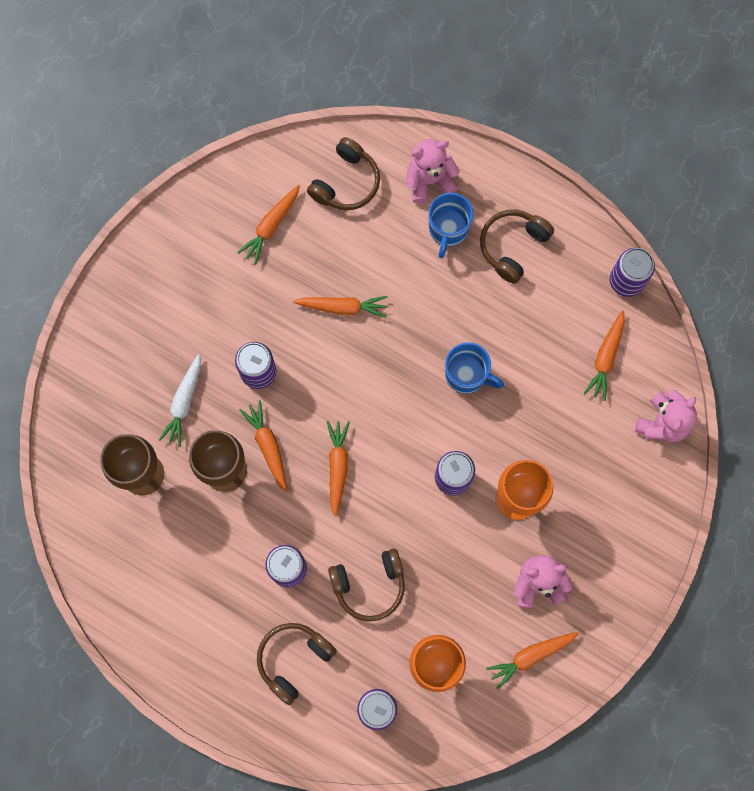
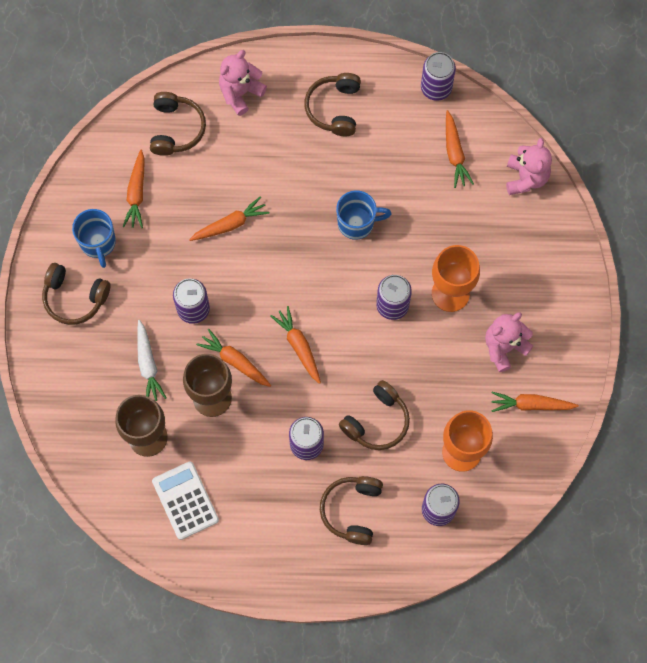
camera: 30 degrees left, 5 degrees down
blue mug [428,193,473,258] -> blue mug moved to [72,209,116,268]
orange carrot [486,632,579,690] -> orange carrot turned 60 degrees clockwise [491,392,579,412]
none -> brown headphones [42,263,110,325]
none -> white calculator [152,461,219,540]

